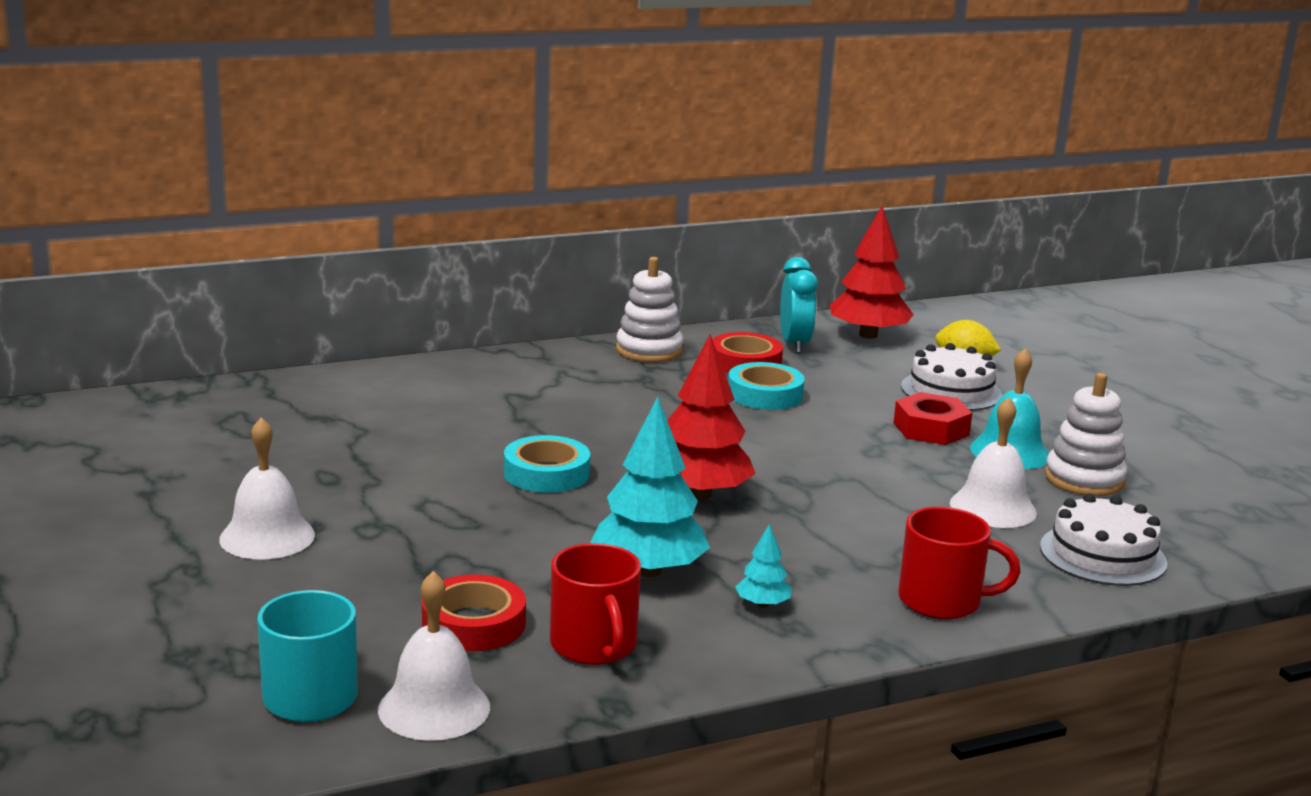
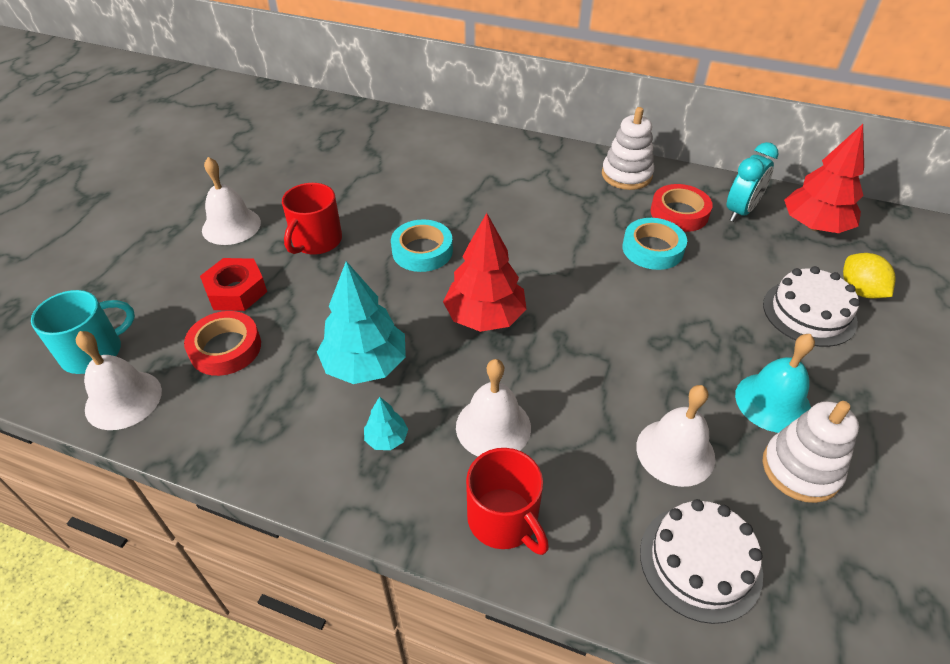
camera: 45 degrees right, 25 degrees up
red mug [550,543,641,665] -> red mug moved to [282,183,342,255]
red nut [893,392,972,445] -> red nut moved to [200,258,267,311]
none -> white bell [456,359,531,456]

